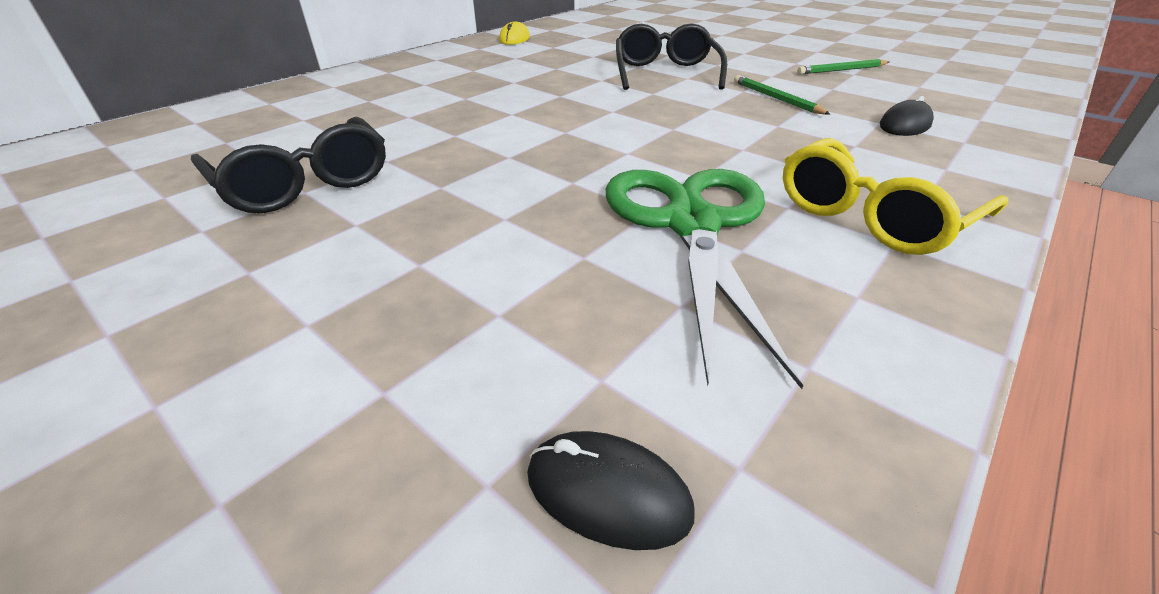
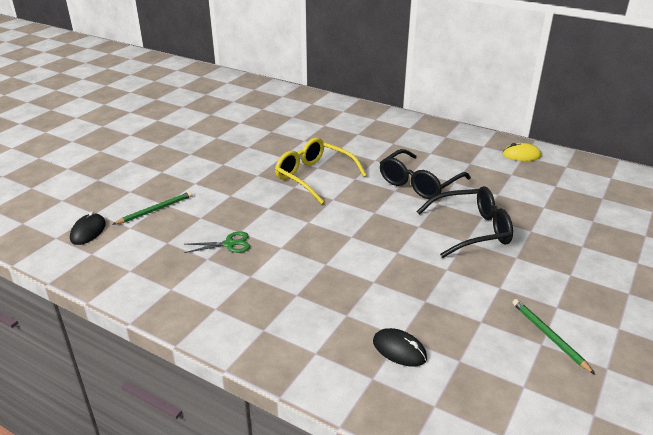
camera: 80 degrees right, 5 degrees down
black glasses [191,117,386,213] -> black glasses moved to [380,149,471,199]
green scissors [606,169,804,389] -> green scissors [185,231,250,253], size x0.41
green pencil [734,75,830,115] -> green pencil moved to [112,191,193,225]
yellow glasses [783,138,1008,255] -> yellow glasses moved to [275,138,367,204]

